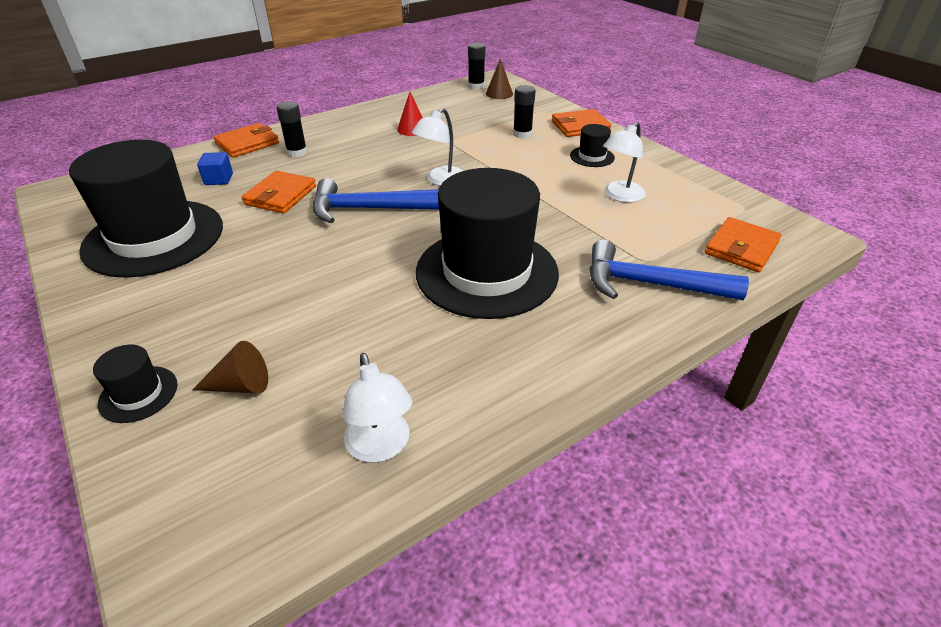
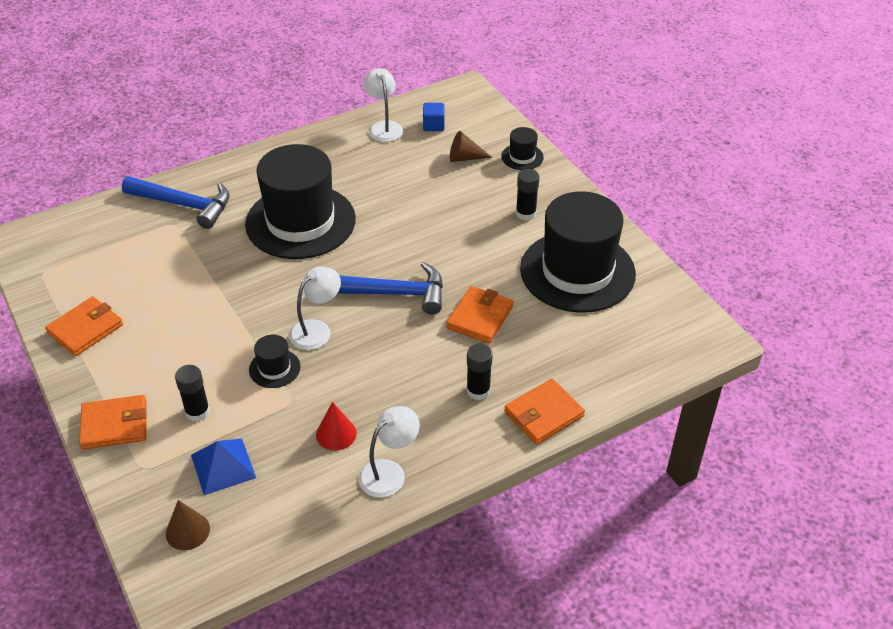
camera: 175 degrees left, 5 degrees up
blue cube [197,152,233,185] -> blue cube moved to [423,103,445,131]
black glue stick [468,43,485,90] -> black glue stick moved to [516,169,539,221]
black hat [570,124,615,167] -> black hat moved to [249,335,301,388]
white lamp [603,122,646,203] -> white lamp moved to [358,406,420,498]
orange wallet [705,217,781,272] -> orange wallet moved to [45,297,123,356]
none -> blue pyramid [191,439,256,495]

